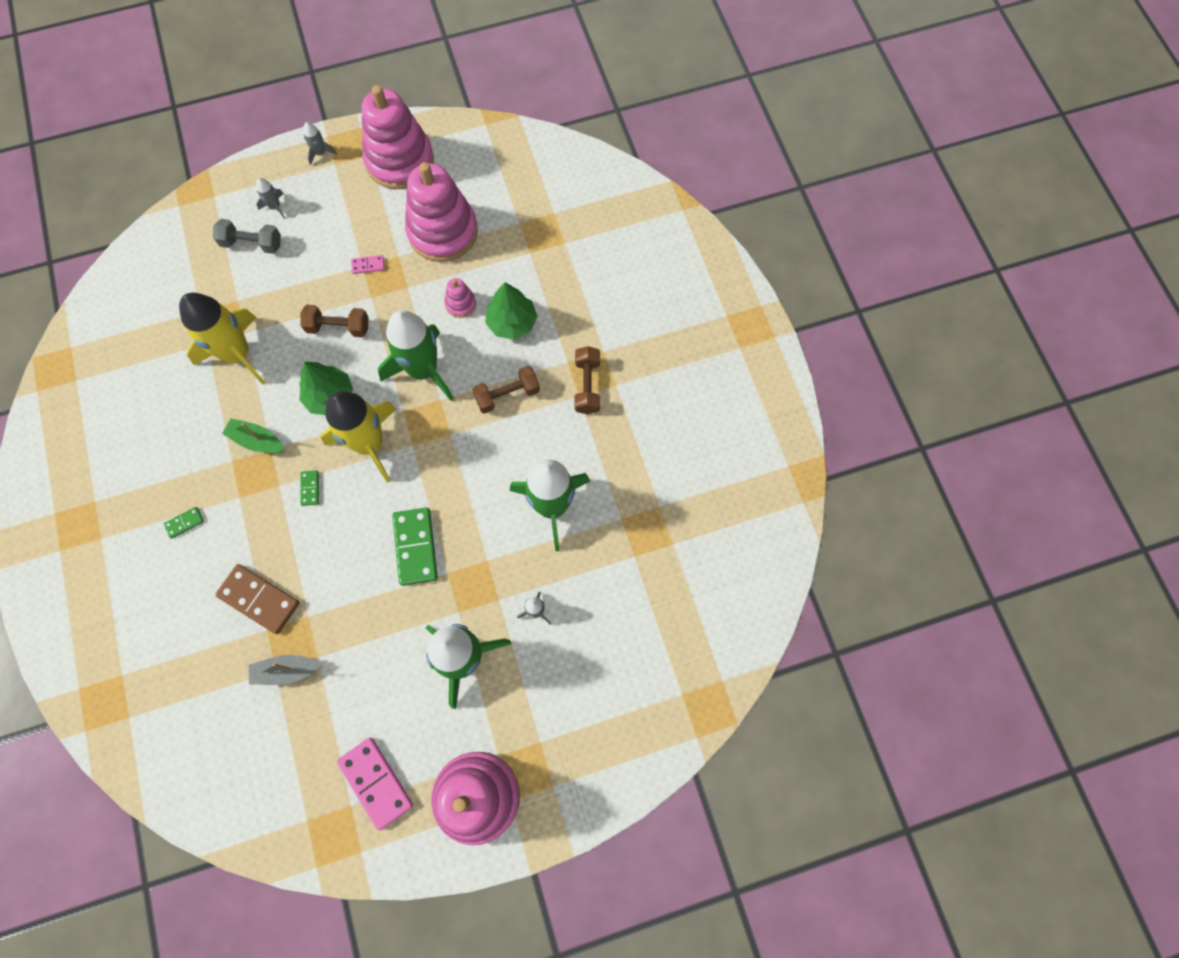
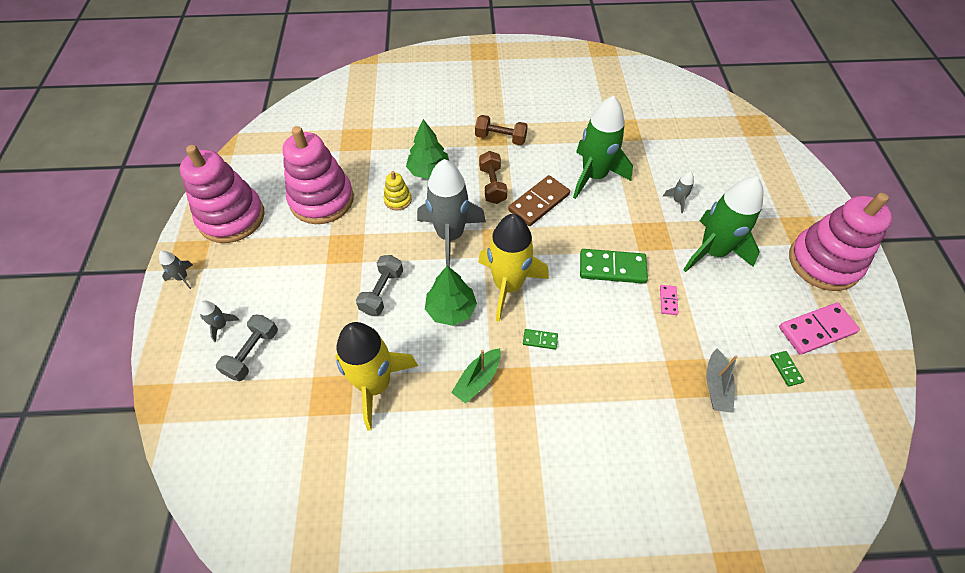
camera: 75 degrees left, 15 degrees down
green domino [164,507,204,538] -> green domino moved to [770,351,804,387]
brown domino [215,564,300,634] -> brown domino moved to [508,175,570,226]
brown dumbbell [300,305,368,337] -> grey dumbbell [356,255,403,316]
pink domino [351,255,385,274] -> pink domino moved to [660,285,679,315]
green rocket [378,310,454,401] -> grey rocket [417,159,486,267]
pink stacking toy [444,278,476,318] -> yellow stacking toy [383,171,412,211]

